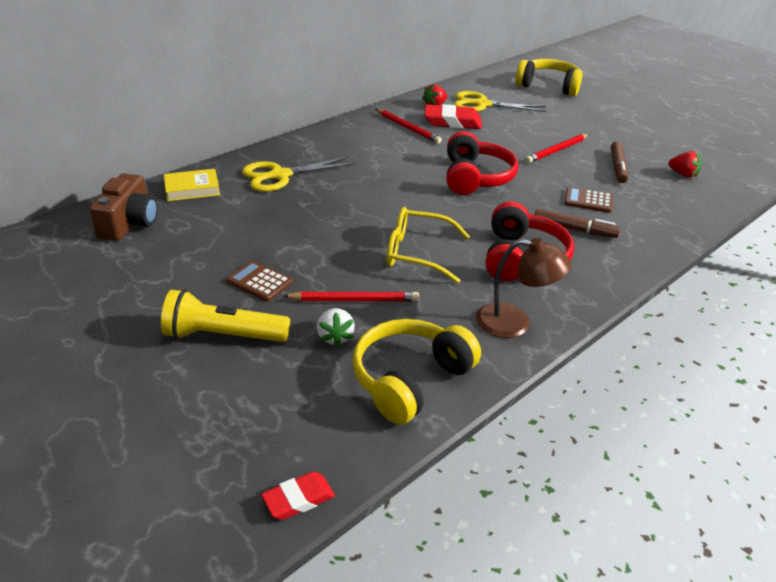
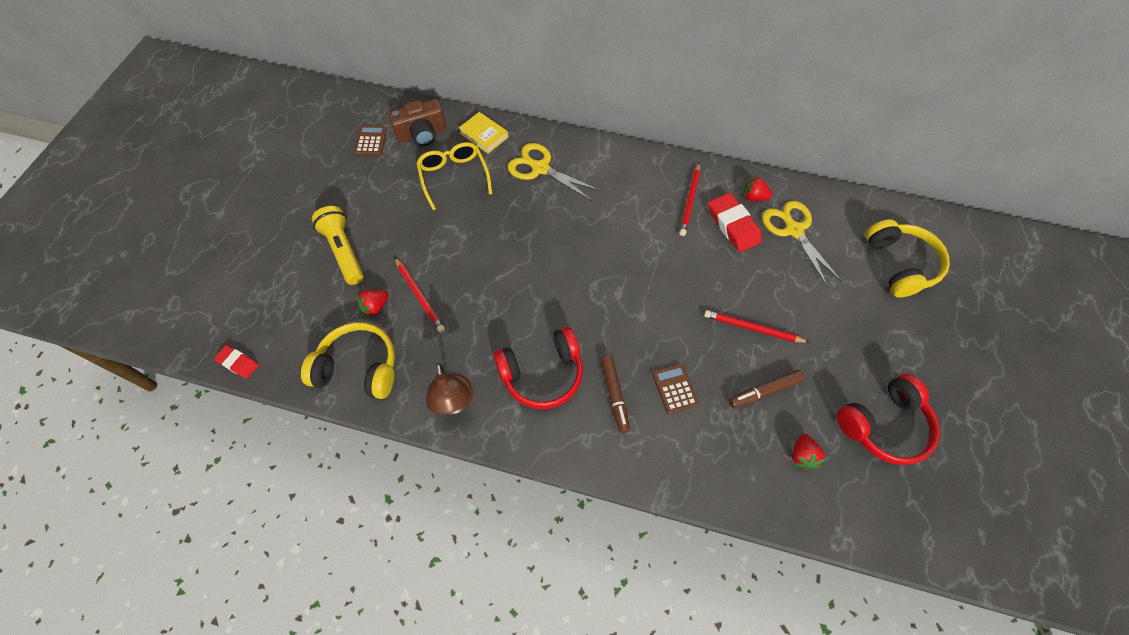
camera: 60 degrees right, 25 degrees up
brown calculator [226,261,293,302] -> brown calculator moved to [354,126,387,156]
white strawberry [317,308,355,348] -> red strawberry [357,290,389,317]
yellow glasses [387,207,470,283] -> yellow glasses moved to [416,142,492,210]
red headphones [447,131,518,195] -> red headphones moved to [836,374,940,465]

